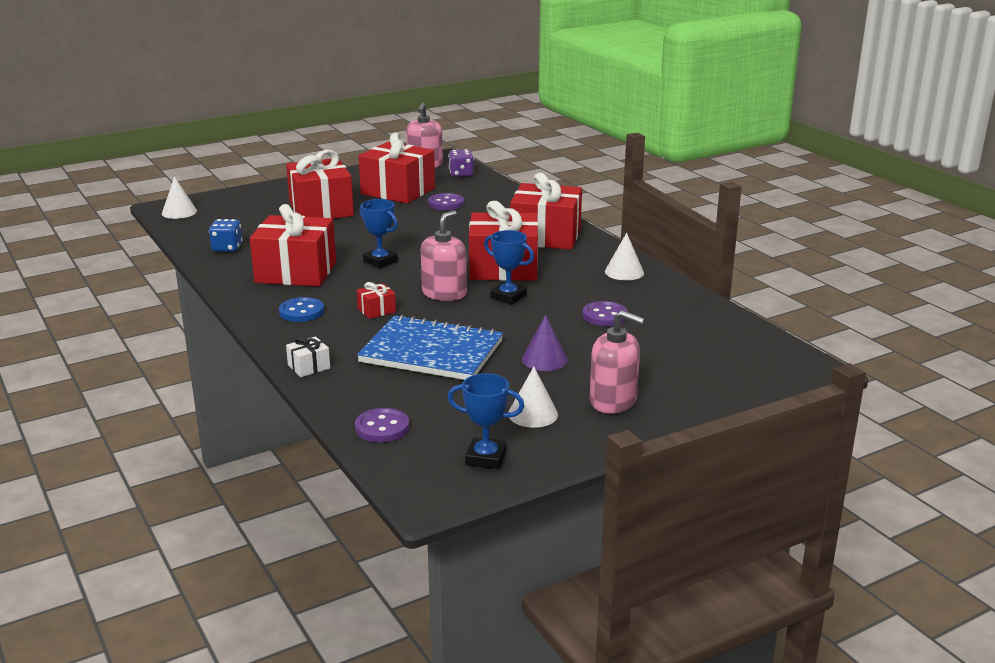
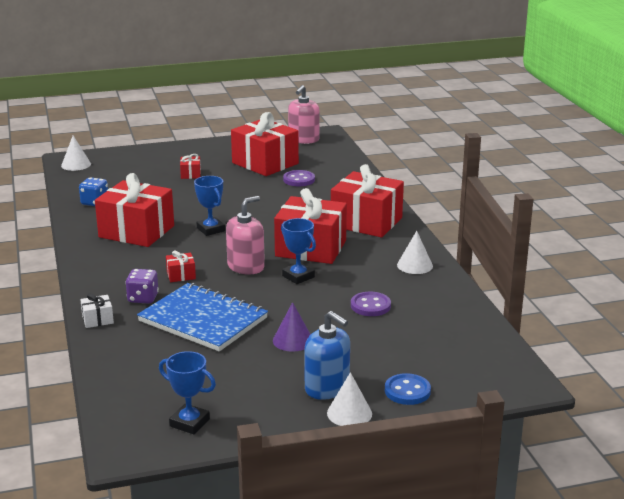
camera: 15 degrees right, 0 degrees up
blue button [279,297,324,322] -> blue button moved to [385,373,431,405]
red gift [286,150,354,219] -> red gift [180,154,201,179], size x0.41
purple button [355,408,409,442] -> none
purple dice [448,149,474,177] -> purple dice moved to [125,269,159,304]
white cone [508,367,558,428] -> white cone moved to [327,372,372,426]
pink soap dispenser [590,310,645,414] -> blue soap dispenser [305,311,350,400]

